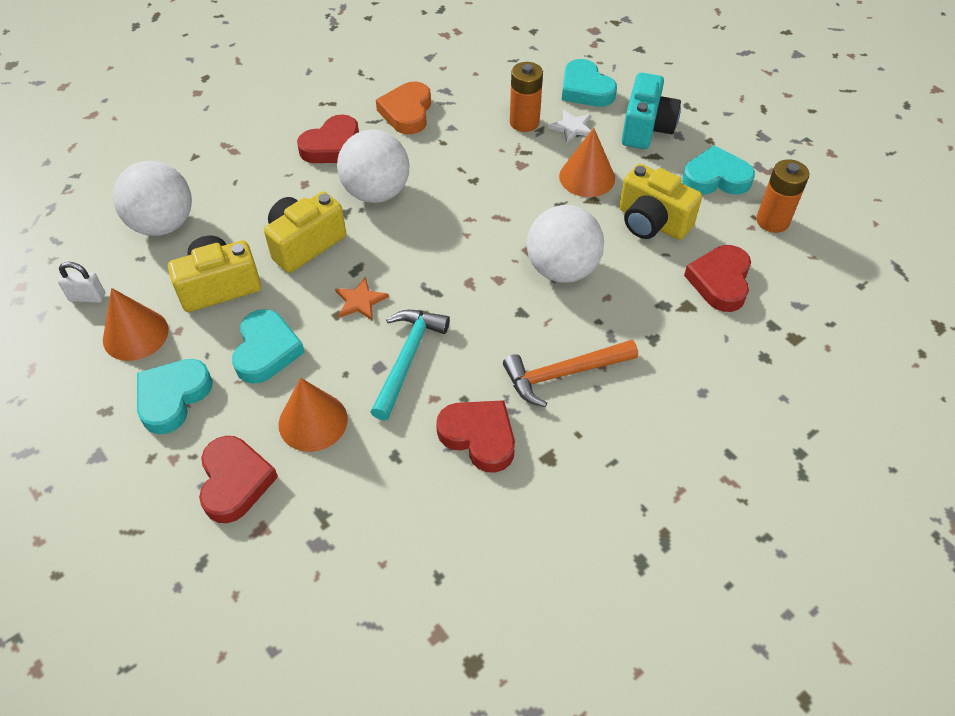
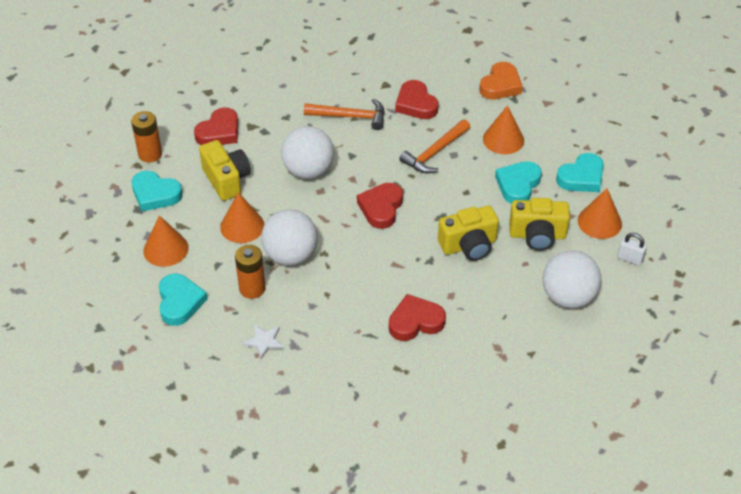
camera: 155 degrees left, 5 degrees down
red heart [199,436,278,523] -> red heart moved to [357,183,403,229]
orange star [335,277,389,321] -> none
white ball [337,130,410,203] -> white ball moved to [261,209,318,266]
turquoise hammer [370,310,450,420] -> orange hammer [399,119,470,173]
orange heart [376,82,431,134] -> orange heart moved to [479,62,523,100]
white star [548,109,591,143] -> white star moved to [242,325,284,359]
turquoise camera [622,73,681,149] -> orange cone [143,215,189,267]

